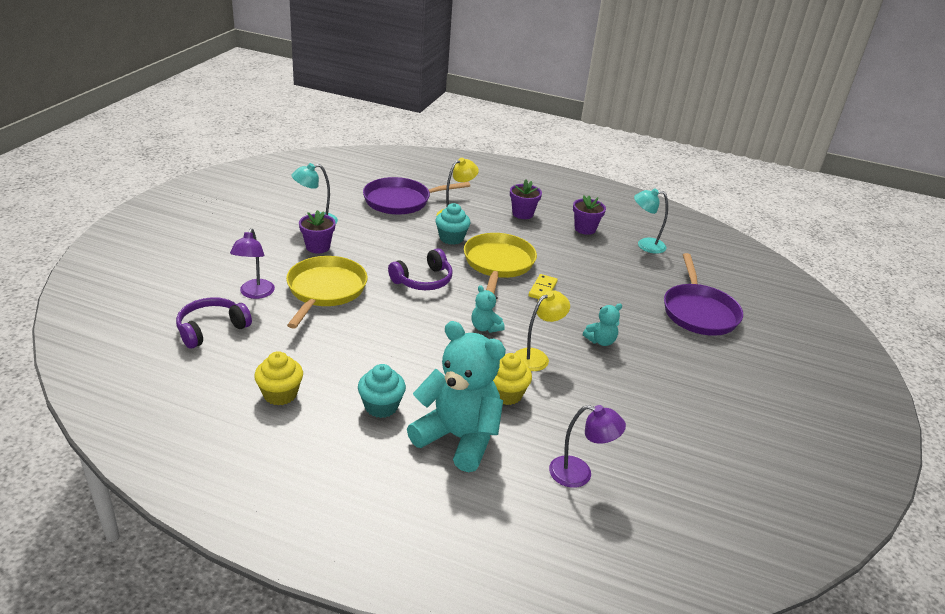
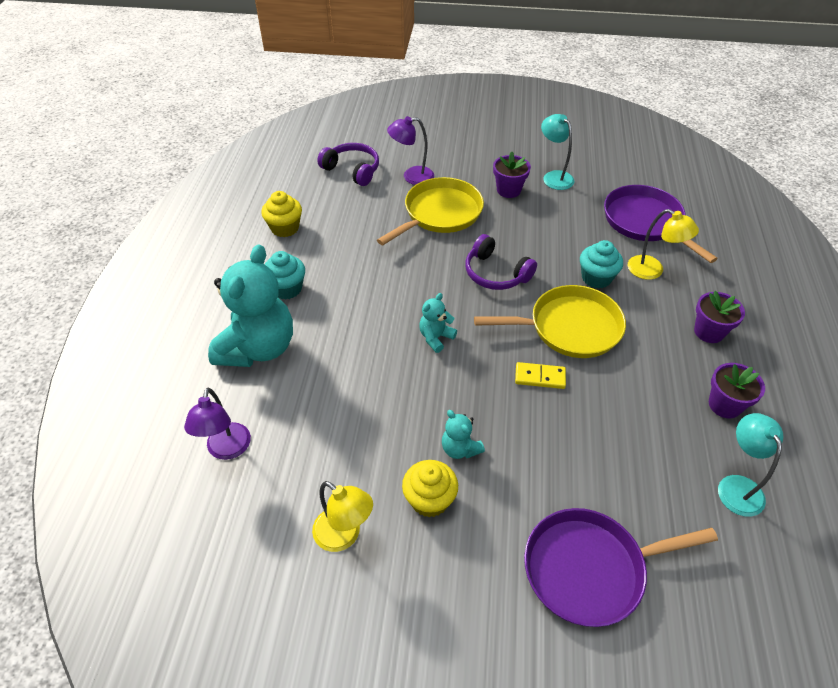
camera: 80 degrees right, 15 degrees up
yellow pan [286,256,368,329] -> yellow pan turned 45 degrees counterclockwise [377,177,484,245]
yellow cupcake [493,353,532,405] -> yellow cupcake moved to [402,460,458,517]
yellow lamp [514,290,570,371] -> yellow lamp moved to [312,481,373,552]

